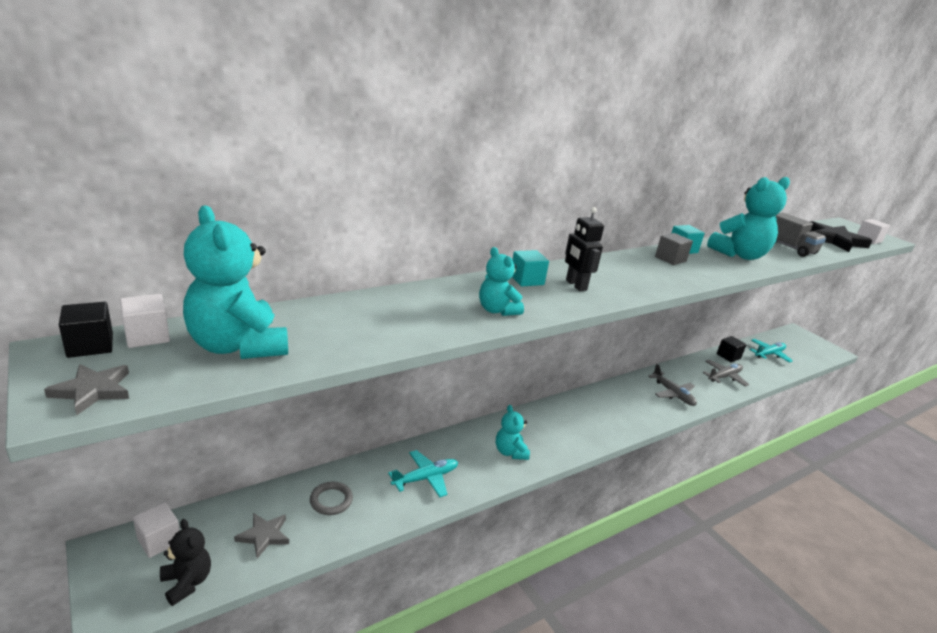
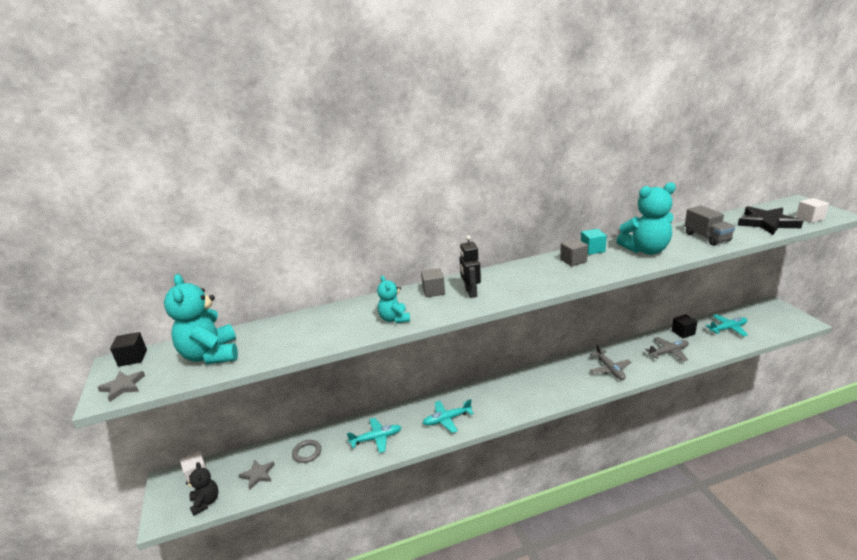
camera: 20 degrees right, 0 degrees up
white cube [120,294,170,348] -> none
turquoise teddy bear [496,405,530,460] -> turquoise plane [423,399,474,433]
turquoise cube [512,250,549,286] -> grey cube [421,268,445,297]

